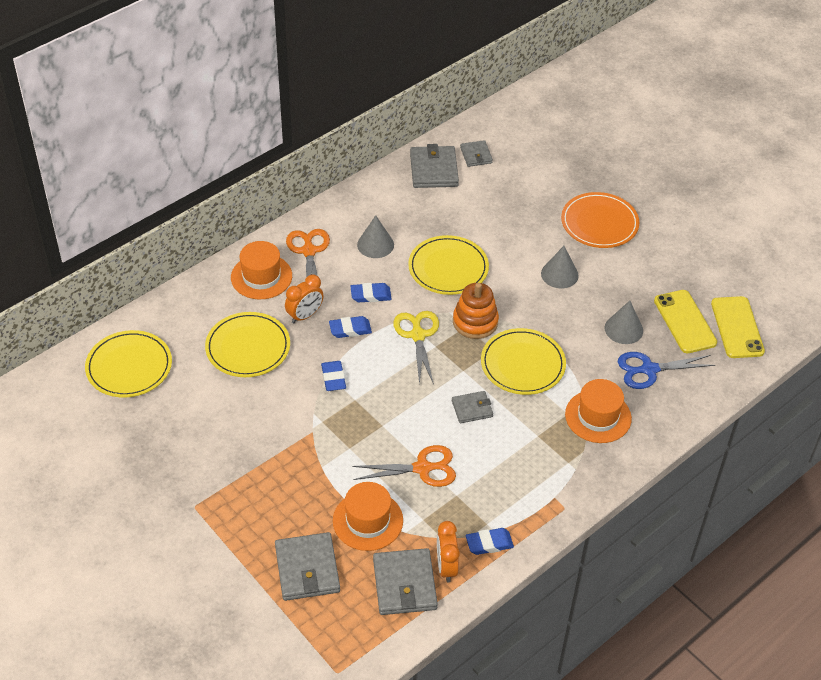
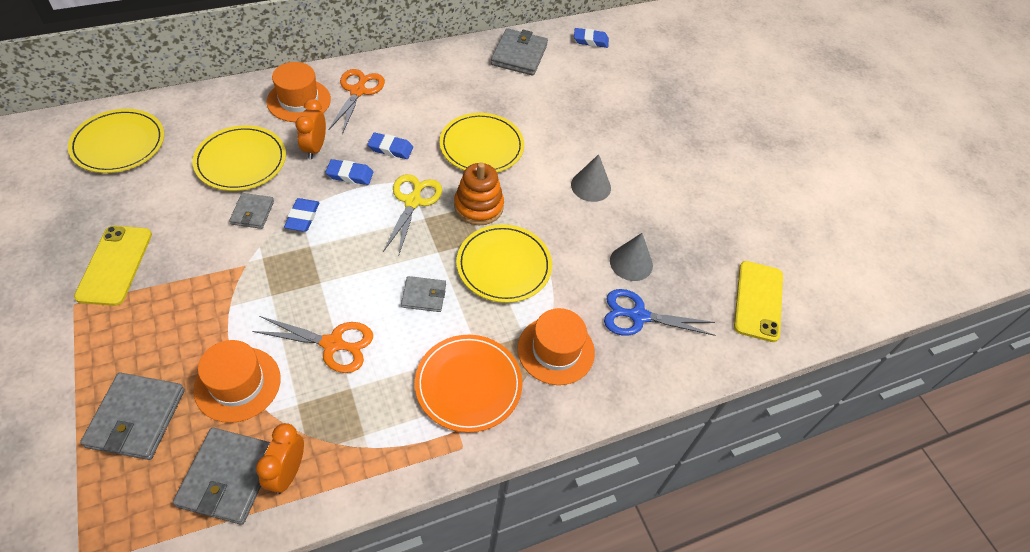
camera: 15 degrees right, 5 degrees up
orange clock [285,275,324,323] -> orange clock turned 120 degrees clockwise [296,99,326,159]
grey cone [357,215,394,258] -> none
grey wallet [460,140,493,167] -> grey wallet moved to [229,193,274,229]
blue eraser [466,528,514,555] -> blue eraser moved to [574,28,609,48]
orange plate [561,192,640,248] -> orange plate moved to [415,335,523,433]
yellow phone [654,290,717,353] -> yellow phone moved to [74,226,152,306]

